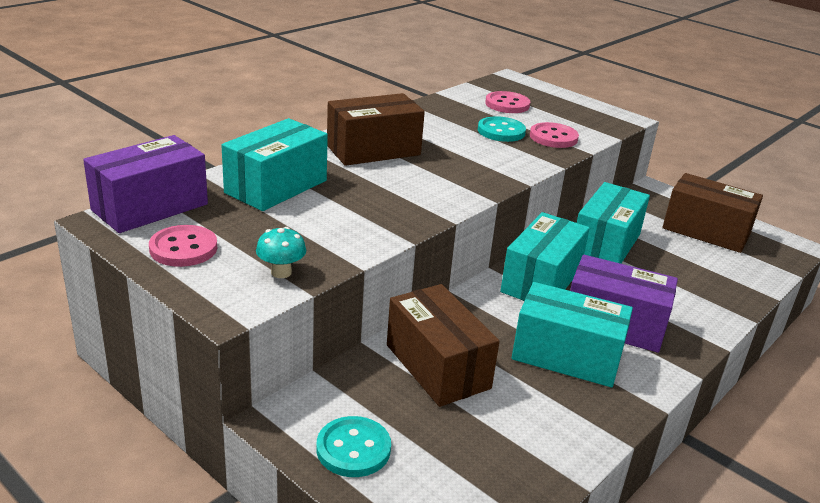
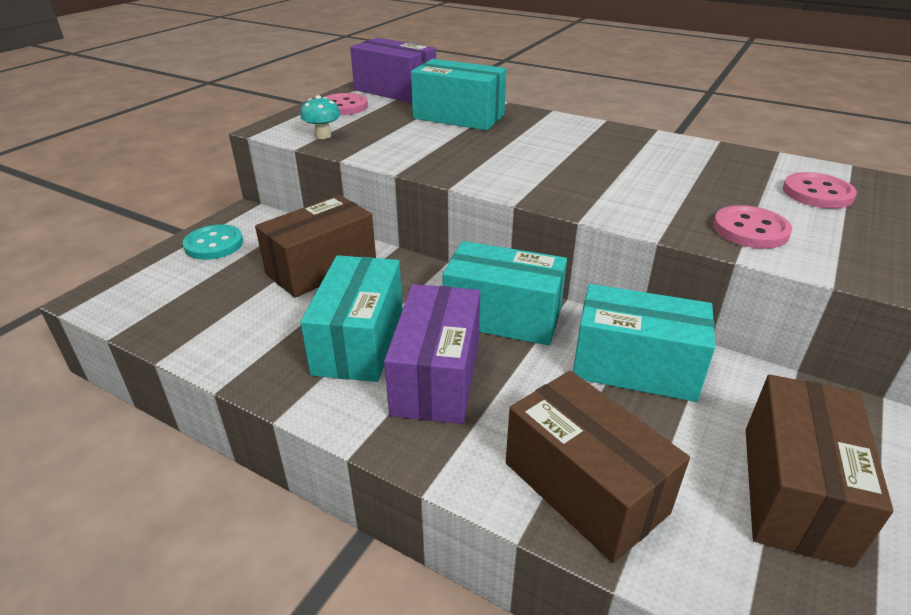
camera: 80 degrees right, 5 degrees up
brown box [327,93,425,166] -> brown box moved to [506,370,690,563]
turquoise button [478,116,526,142] -> none

